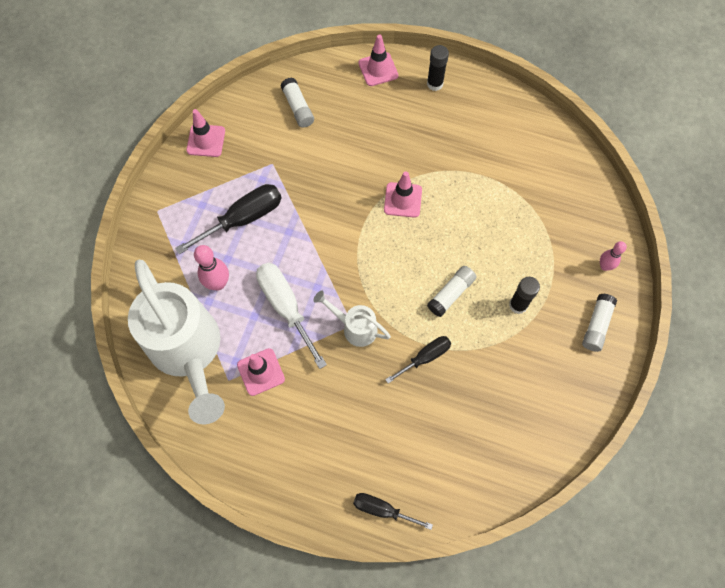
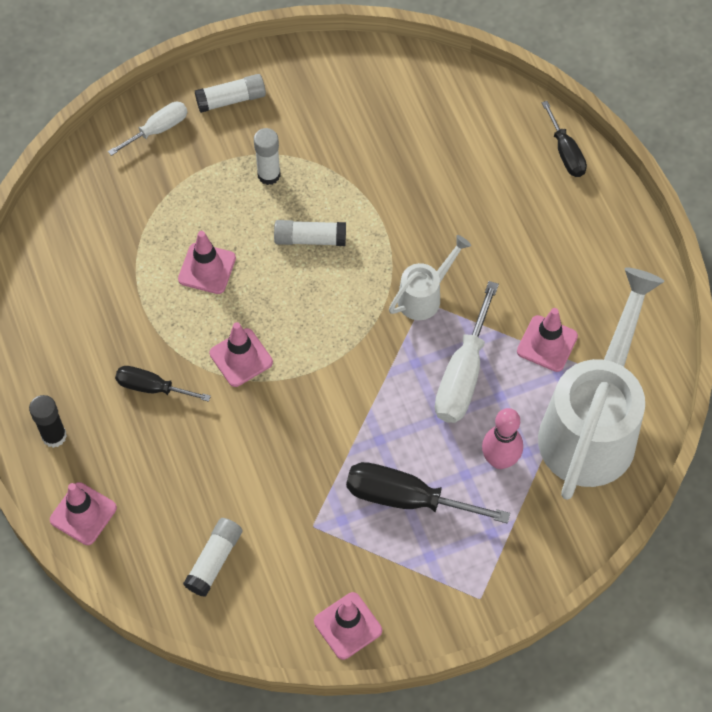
camera: 130 degrees left, 5 degrees down
white watering can [313,291,391,347] -> white watering can turned 120 degrees counterclockwise [389,235,471,320]
black screwdriver [385,336,451,384] -> black screwdriver moved to [115,366,211,402]
black glue stick [509,277,540,314] -> white glue stick [254,128,281,185]
pink bowling pin [600,241,627,271] -> white screwdriver [108,102,187,156]
none -> pink traffic cone [178,231,236,294]

